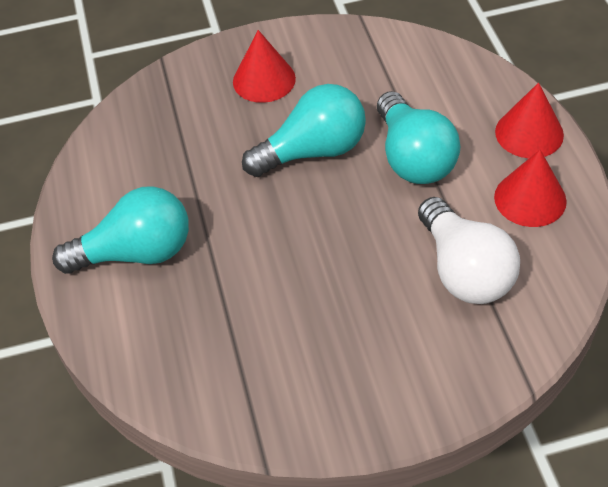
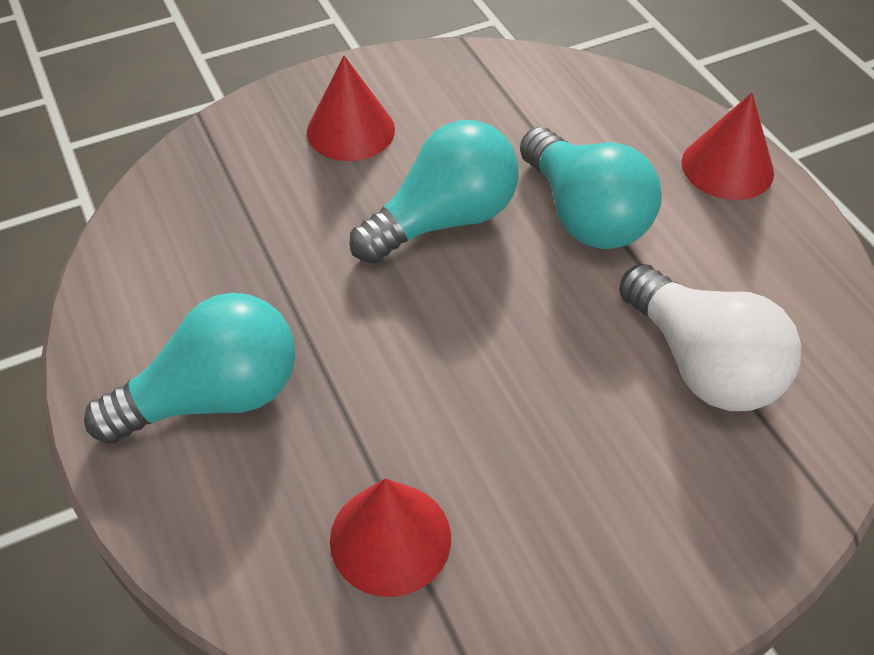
camera: 15 degrees left, 0 degrees up
red cone [494,150,567,227] -> red cone moved to [330,478,451,597]

